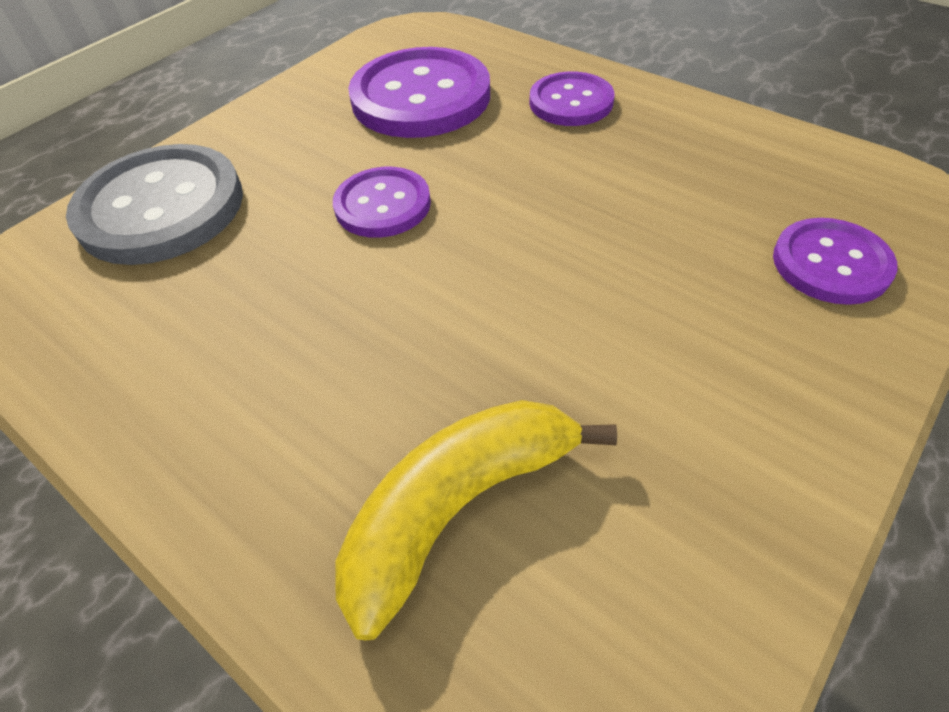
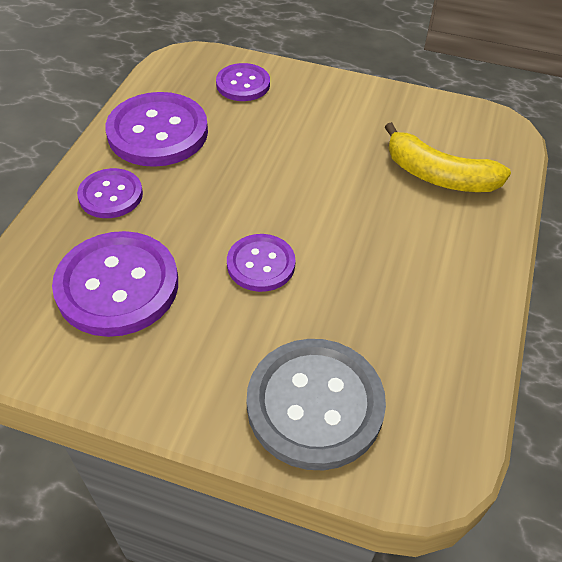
camera: 115 degrees left, 0 degrees up
none -> purple button [106,92,208,167]

